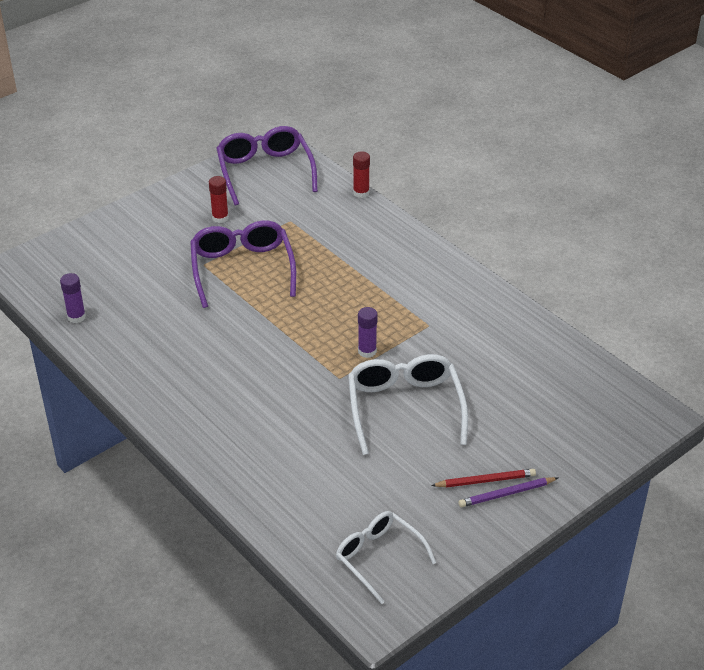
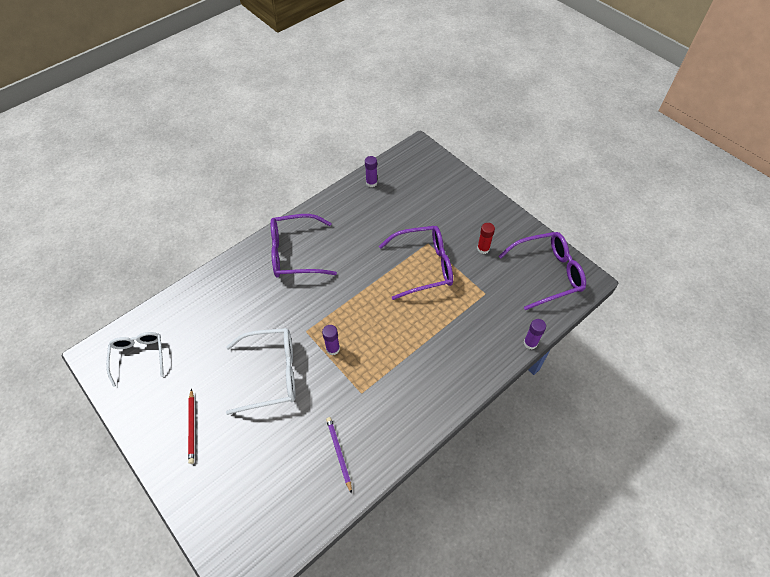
camera: 90 degrees right, 15 degrees up
white glasses [336,511,436,604] -> white glasses turned 60 degrees counterclockwise [106,332,164,387]
red glue stick [353,151,370,198] -> purple glue stick [524,319,546,349]
purple pencil [458,477,558,507] -> purple pencil moved to [326,417,352,494]
none -> purple glasses [271,214,337,278]

